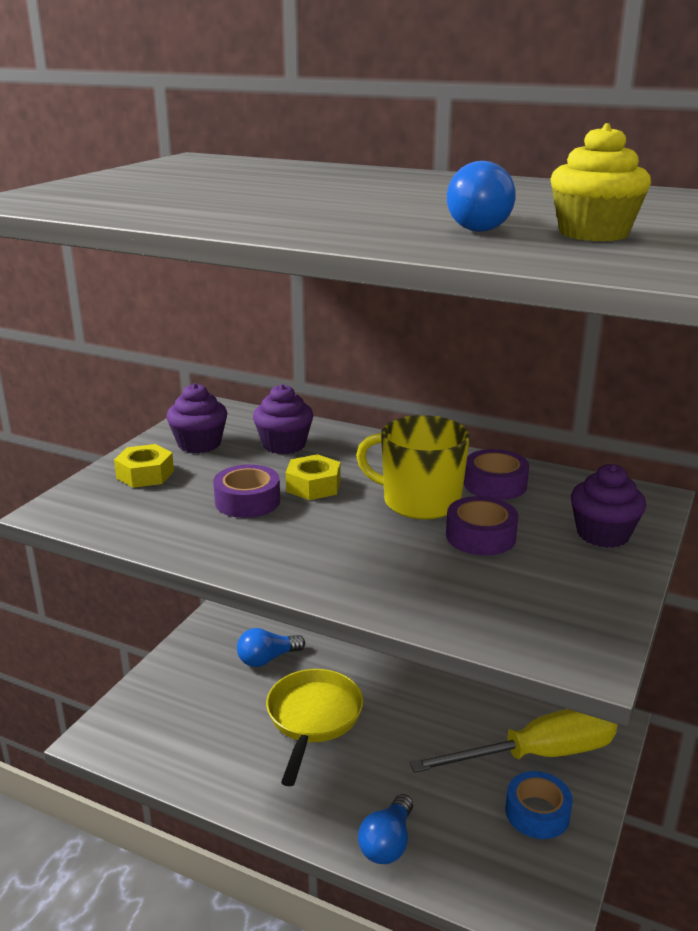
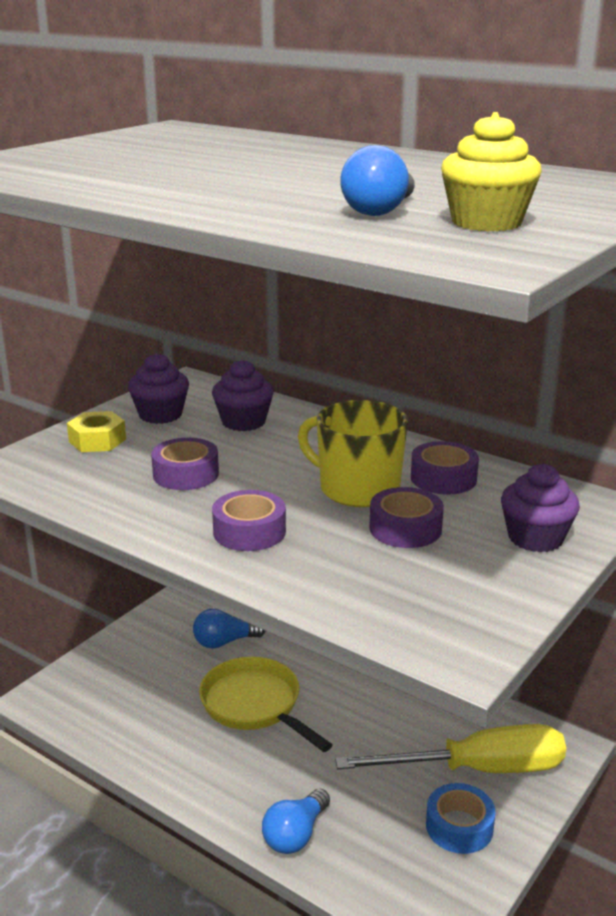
camera: 10 degrees right, 0 degrees up
yellow pan [266,669,363,786] -> yellow pan turned 60 degrees counterclockwise [199,657,333,752]
yellow nut [286,454,340,500] -> none
none -> purple tape [212,490,286,551]

